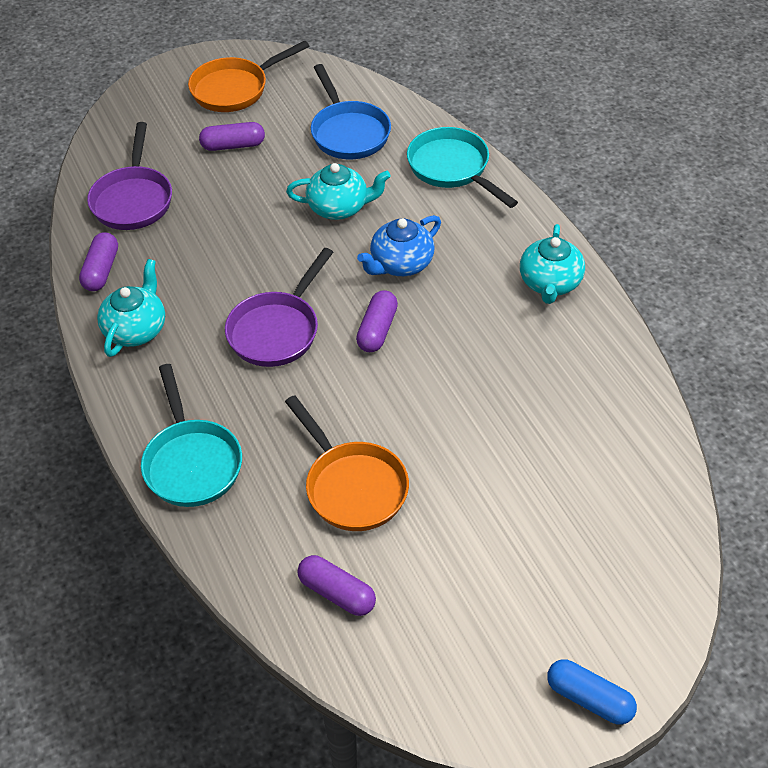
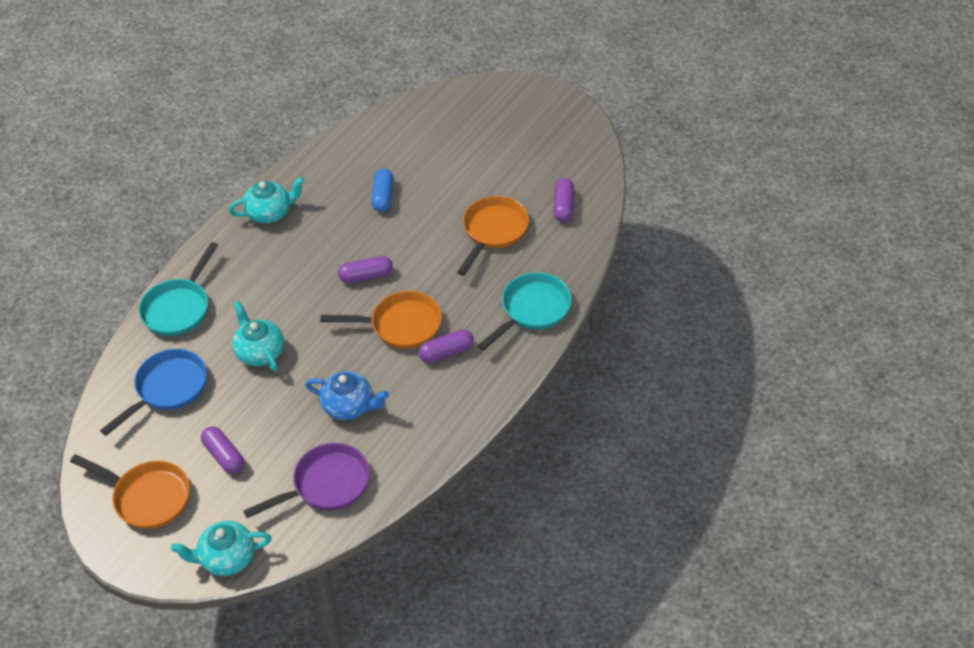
camera: 120 degrees left, 0 degrees up
purple capsule [79,232,118,291] -> purple capsule moved to [419,329,474,363]
turquoise teapot [97,259,165,357] -> turquoise teapot moved to [171,521,272,576]
purple pan [225,248,333,367] -> orange pan [320,291,442,349]
blue teapot [357,215,441,276] -> blue teapot moved to [305,371,389,420]
blue capsule [547,659,637,725] -> blue capsule moved to [371,169,393,212]

